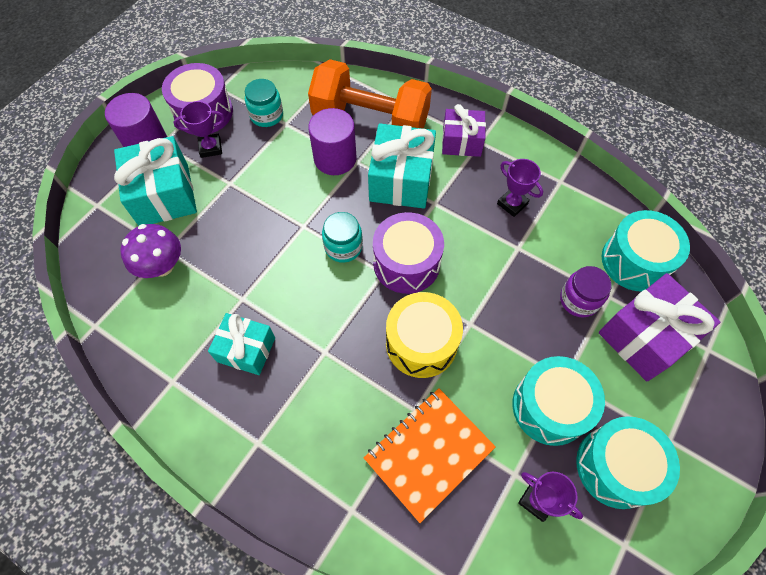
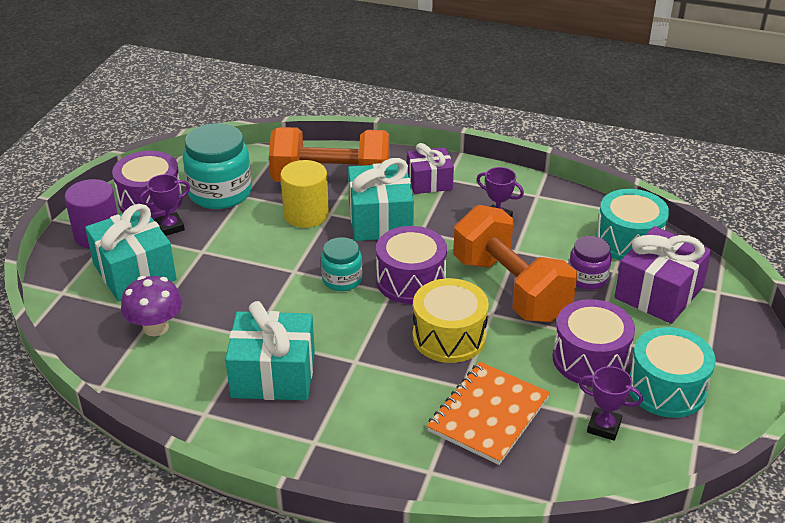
camera: 15 degrees left, 25 degrees down
turquoise gift [208,313,275,375] -> turquoise gift [225,301,315,400], size x1.56
turquoise jar [245,79,283,127] -> turquoise jar [183,123,252,209], size x1.76
purple cylinder [308,108,357,175] -> yellow cylinder [281,160,329,228]
turquoise drum [512,356,605,446] -> purple drum [553,299,635,386]
none -> orange dumbbell [453,205,577,322]

